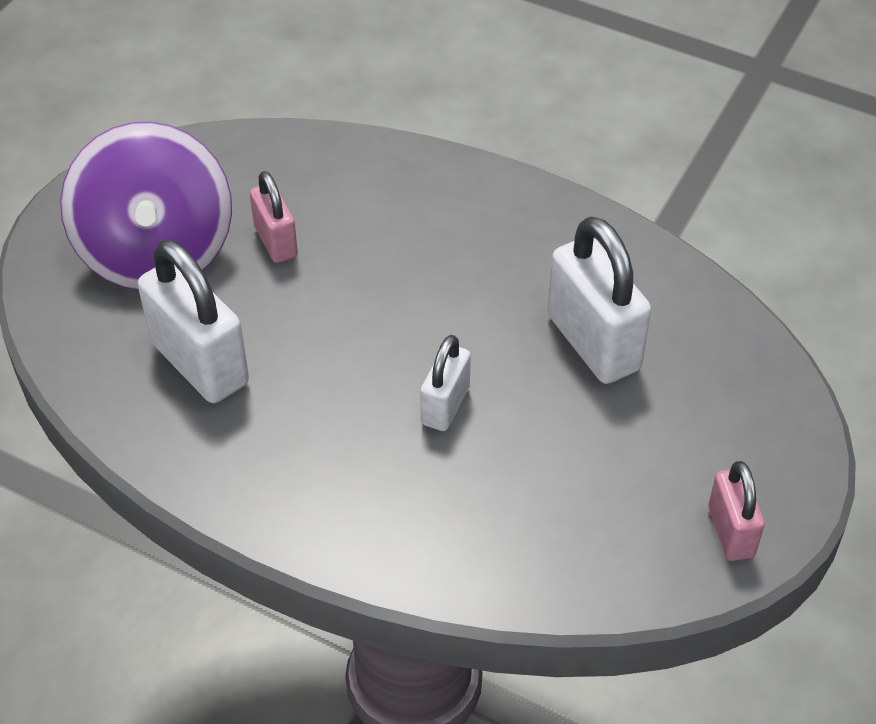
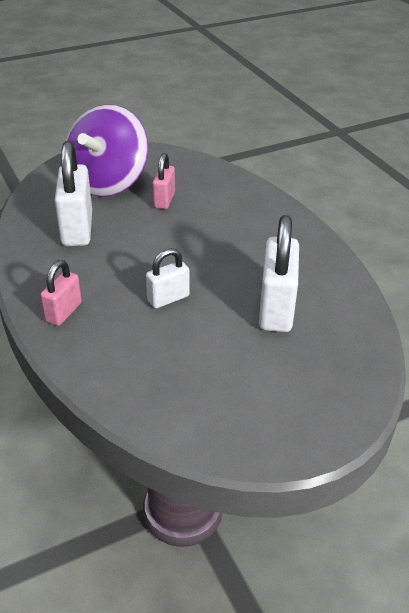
camera: 35 degrees right, 10 degrees down
pink padlock [708,461,765,561] -> pink padlock moved to [40,260,82,326]

